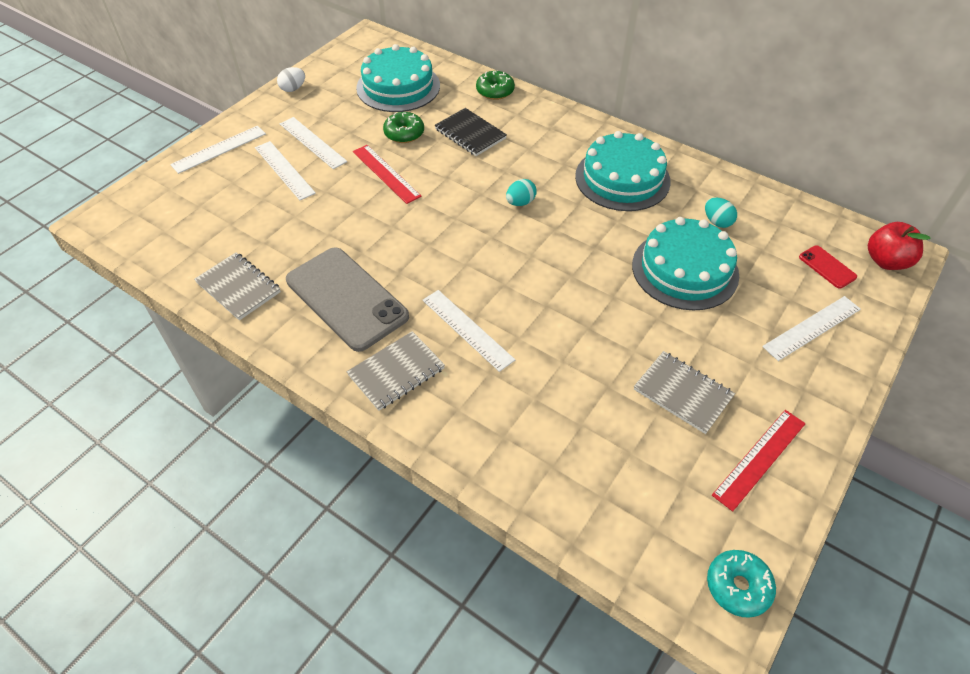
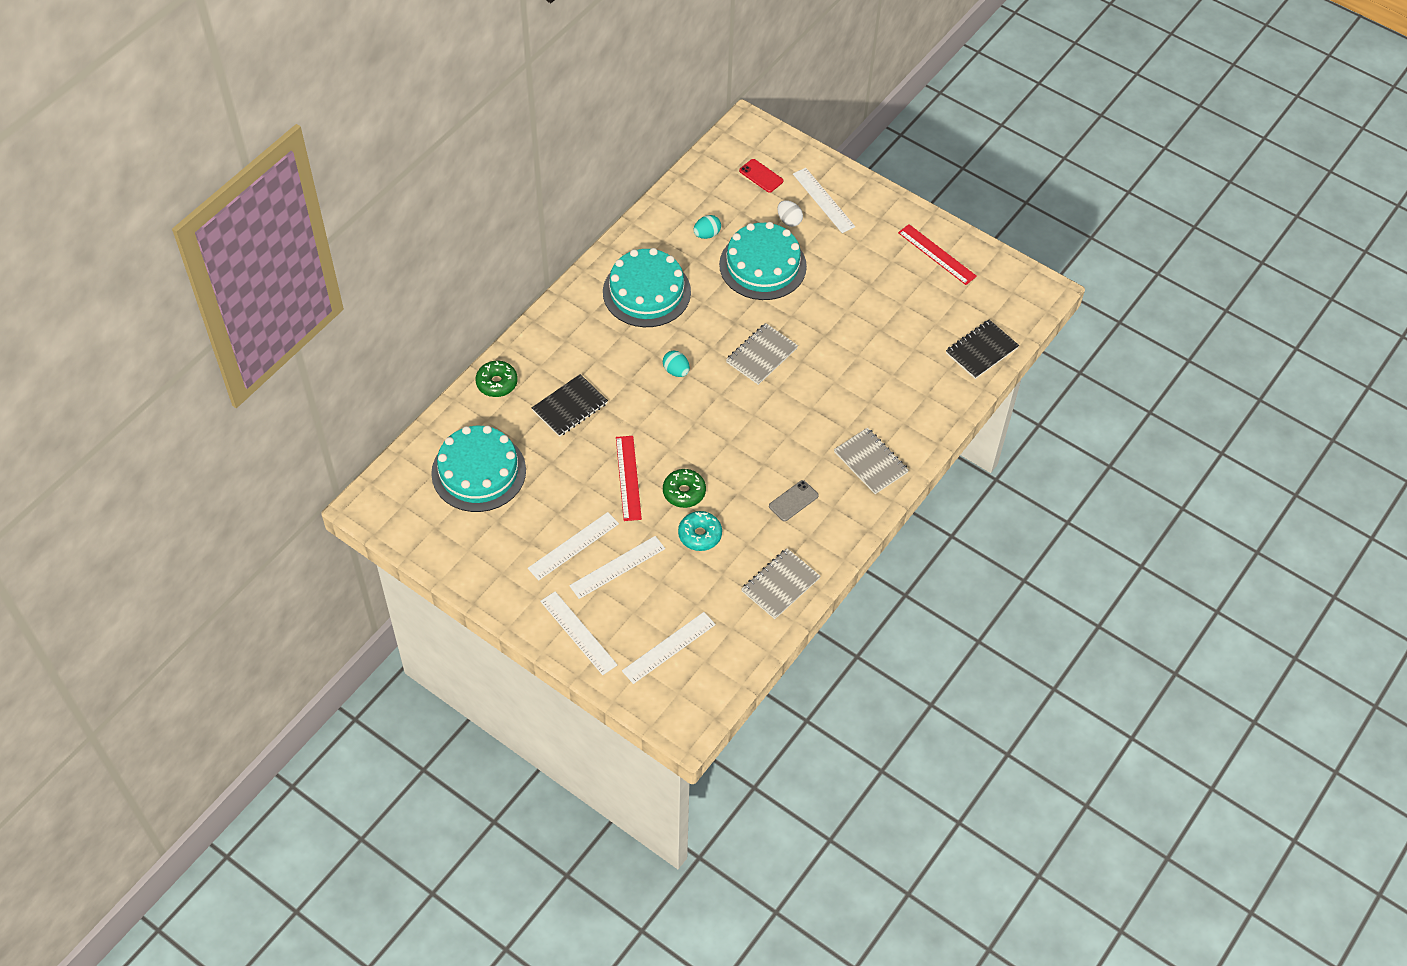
camera: 90 degrees left, 5 degrees up
white egg [277,67,305,92] -> white egg moved to [777,200,803,227]
grey phone [286,247,409,352] -> grey phone [769,480,819,521], size x0.43
red ruler [353,145,422,204] -> red ruler turned 60 degrees counterclockwise [616,436,642,521]
green donut [383,112,424,143] -> green donut moved to [663,469,706,508]
white ruler [423,290,515,372] -> white ruler moved to [622,612,716,684]
grey notebook [634,351,735,434] -> grey notebook moved to [726,323,798,385]
turquoise donut [707,550,776,618] -> turquoise donut moved to [678,511,722,551]
red phone [799,245,857,289] -> red phone turned 75 degrees clockwise [739,159,783,193]
red apple [868,222,931,270] -> none
none -> black notebook [946,320,1019,379]

